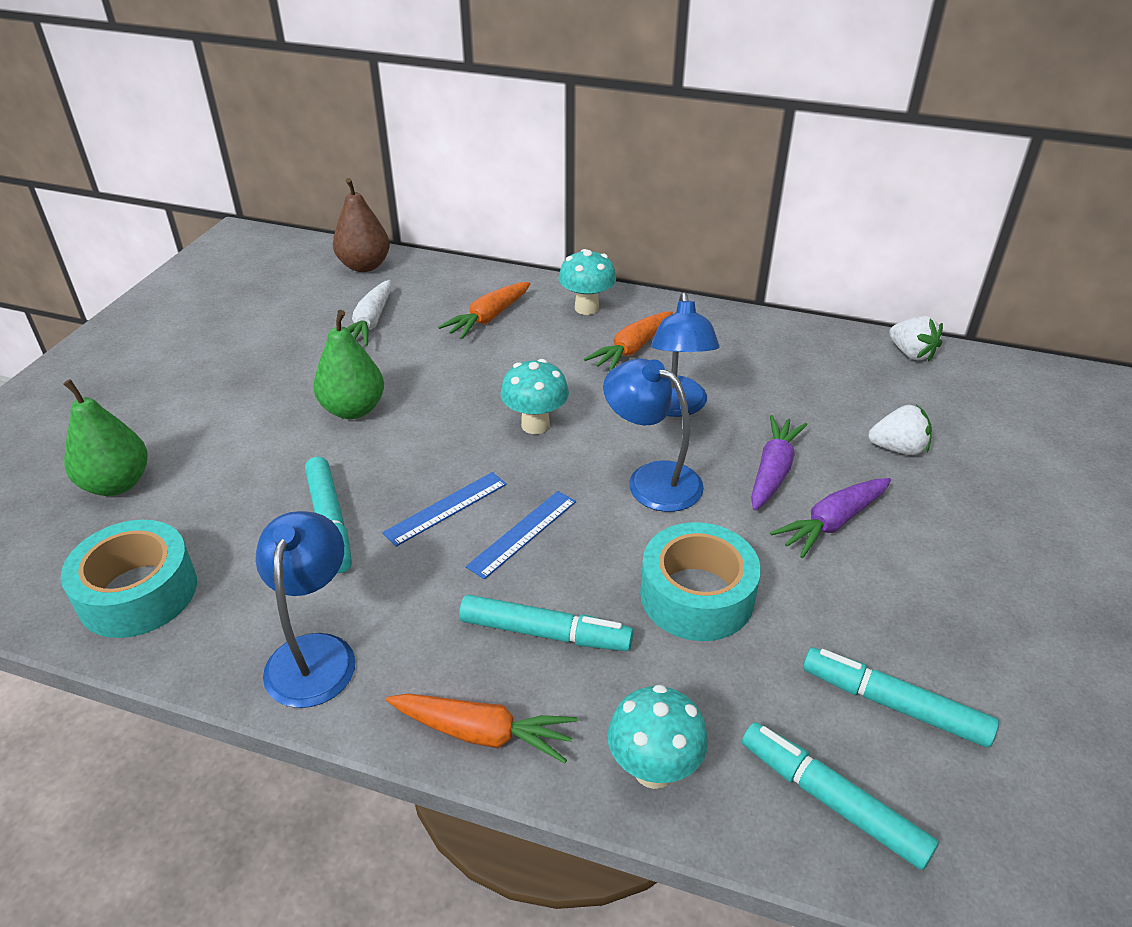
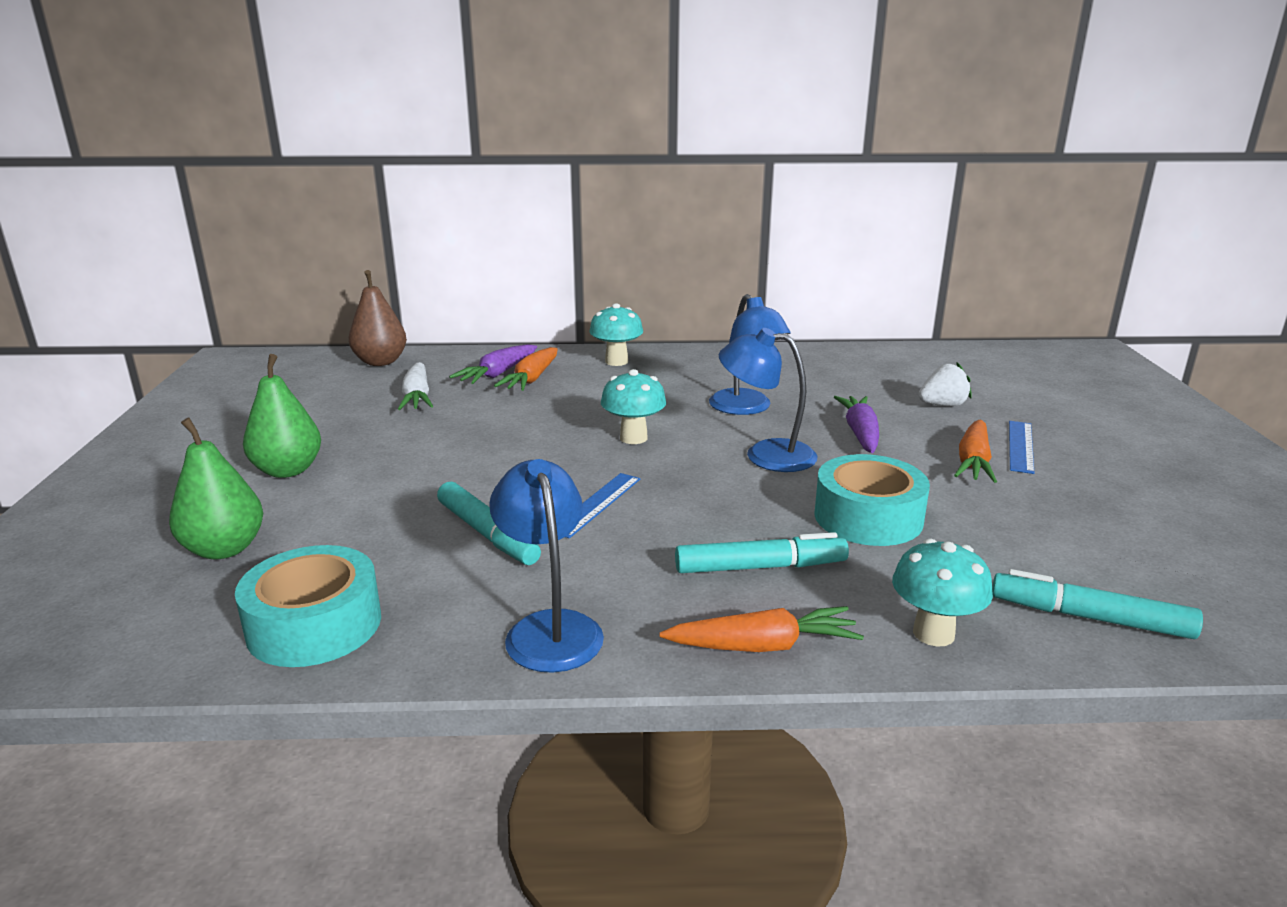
camera: 20 degrees left, 15 degrees down
green pear [313,310,384,419] -> green pear moved to [243,354,321,478]
blue ruler [466,491,576,579] -> blue ruler moved to [1009,421,1035,474]
orange carrot [584,311,673,372] -> orange carrot moved to [954,420,997,483]
purple carrot [770,478,891,558] -> purple carrot moved to [449,344,537,384]
turquoise marker [803,647,999,748] -> none
white strawberry [889,316,943,361] -> none

